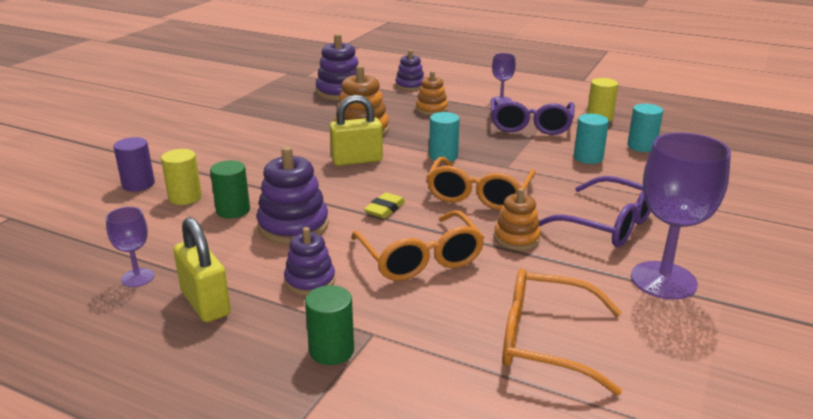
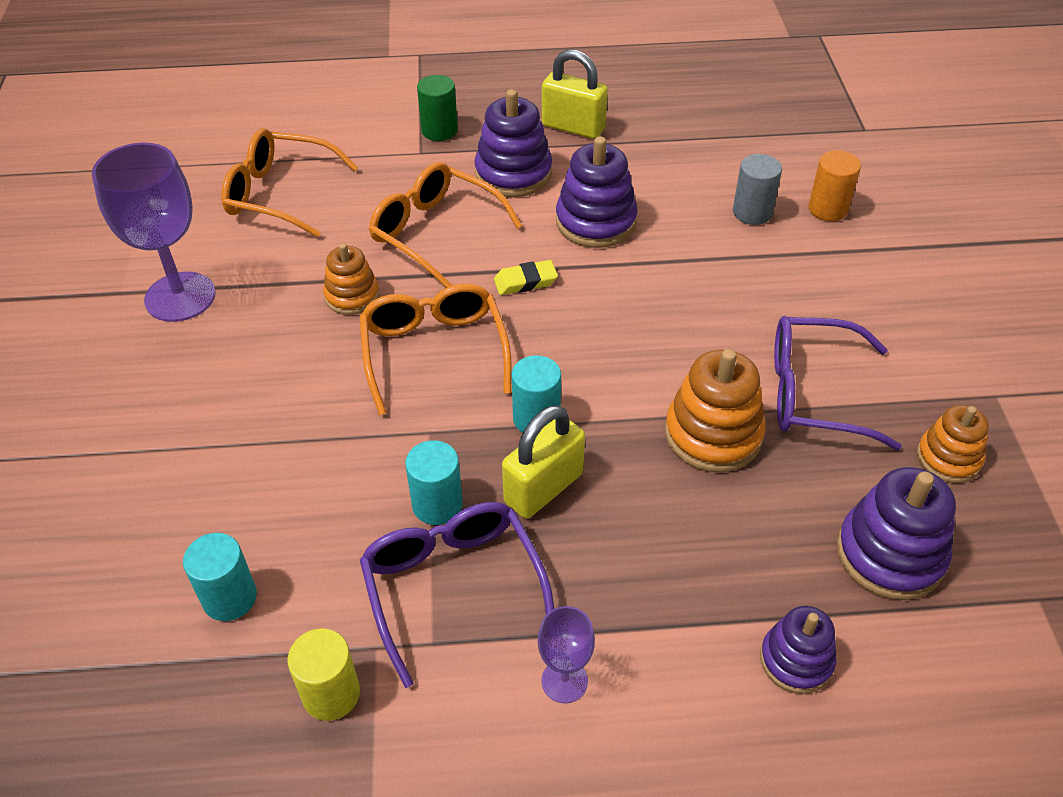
camera: 150 degrees right, 20 degrees up
purple goblet [106,207,154,287] -> none
purple cylinder [113,137,155,192] -> orange cylinder [809,150,861,221]
yellow cylinder [161,149,202,205] -> grey cylinder [733,154,782,225]
green cylinder [210,160,250,219] -> none
purple stacking toy [284,227,335,295] -> purple stacking toy [474,89,552,197], size x1.58
yellow padlock [330,95,383,166] -> yellow padlock moved to [502,405,585,519]
yellow eraser [364,193,405,219] -> yellow eraser turned 75 degrees clockwise [494,260,558,295]
orange stacking toy [416,71,448,115] -> orange stacking toy moved to [917,405,989,483]
orange glasses [502,268,622,395] -> orange glasses turned 150 degrees counterclockwise [221,128,359,238]
purple glasses [539,176,651,247] -> purple glasses moved to [774,316,902,450]
turquoise cylinder [574,114,609,164] -> turquoise cylinder moved to [405,440,463,525]

